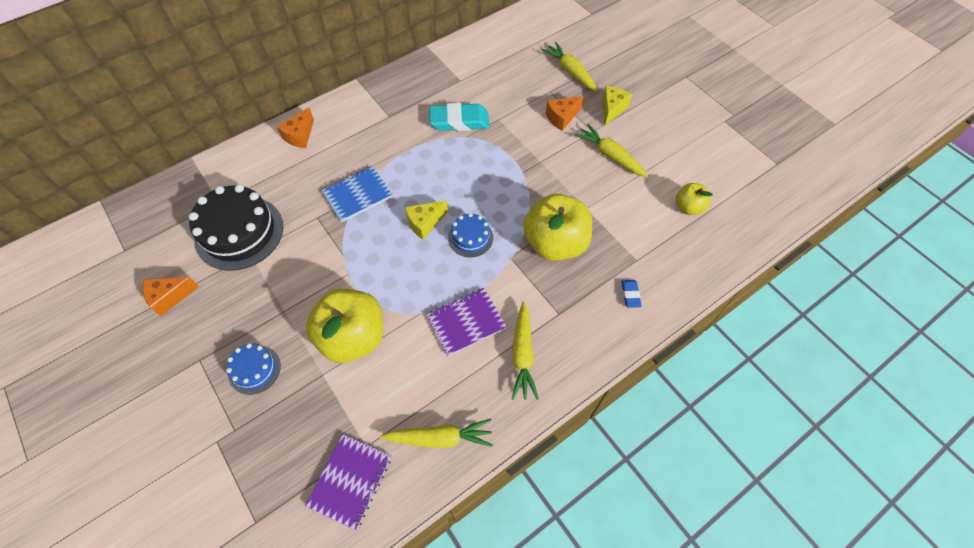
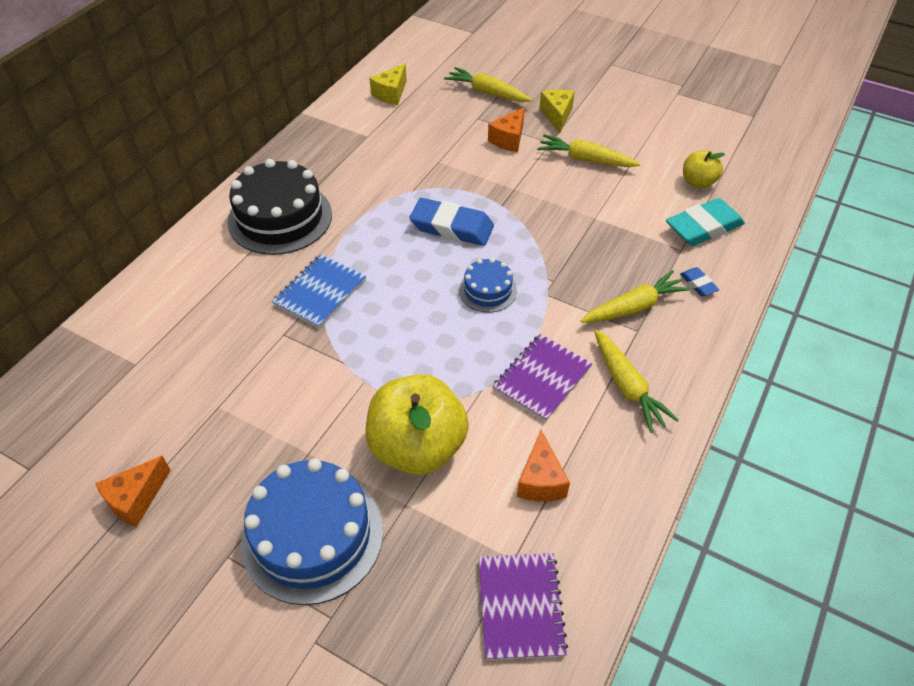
camera: 25 degrees left, 10 degrees down
black cake [189,184,283,271] -> black cake moved to [227,159,332,255]
blue cake [226,343,281,395] -> blue cake [241,458,383,605], size x1.93
orange cheese [277,108,314,148] -> orange cheese moved to [517,430,570,501]
yellow carrot [380,419,493,448] -> yellow carrot moved to [581,270,691,323]
yellow cheese [405,200,448,240] -> yellow cheese moved to [369,63,407,105]
turquoise eraser [429,103,489,131] -> turquoise eraser moved to [666,198,745,246]
yellow apple [523,194,592,261] -> none
none -> blue eraser [410,198,494,246]

